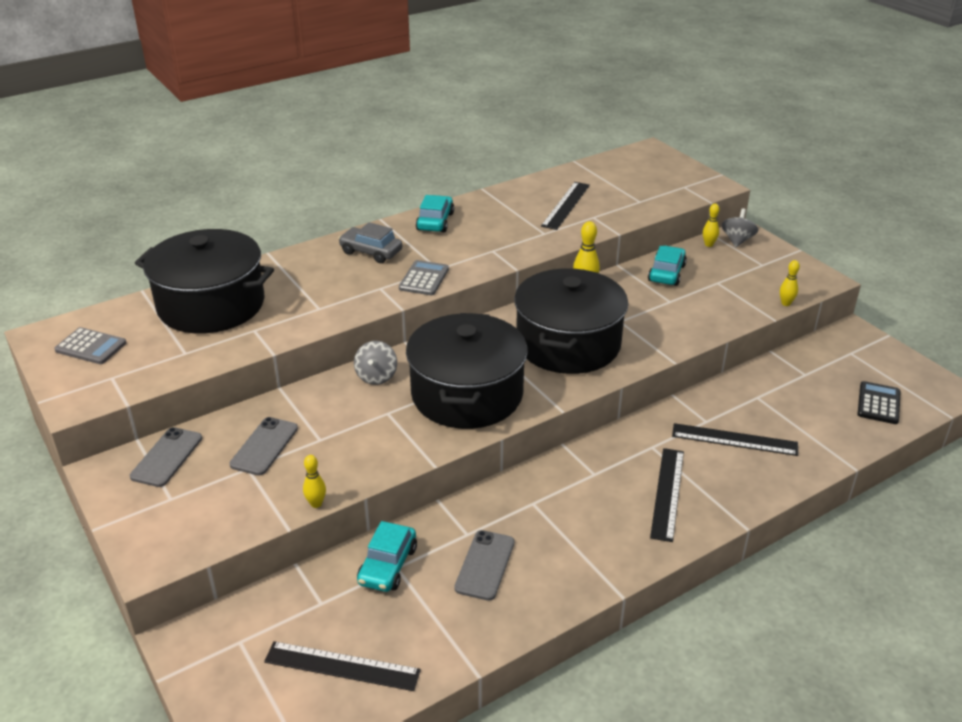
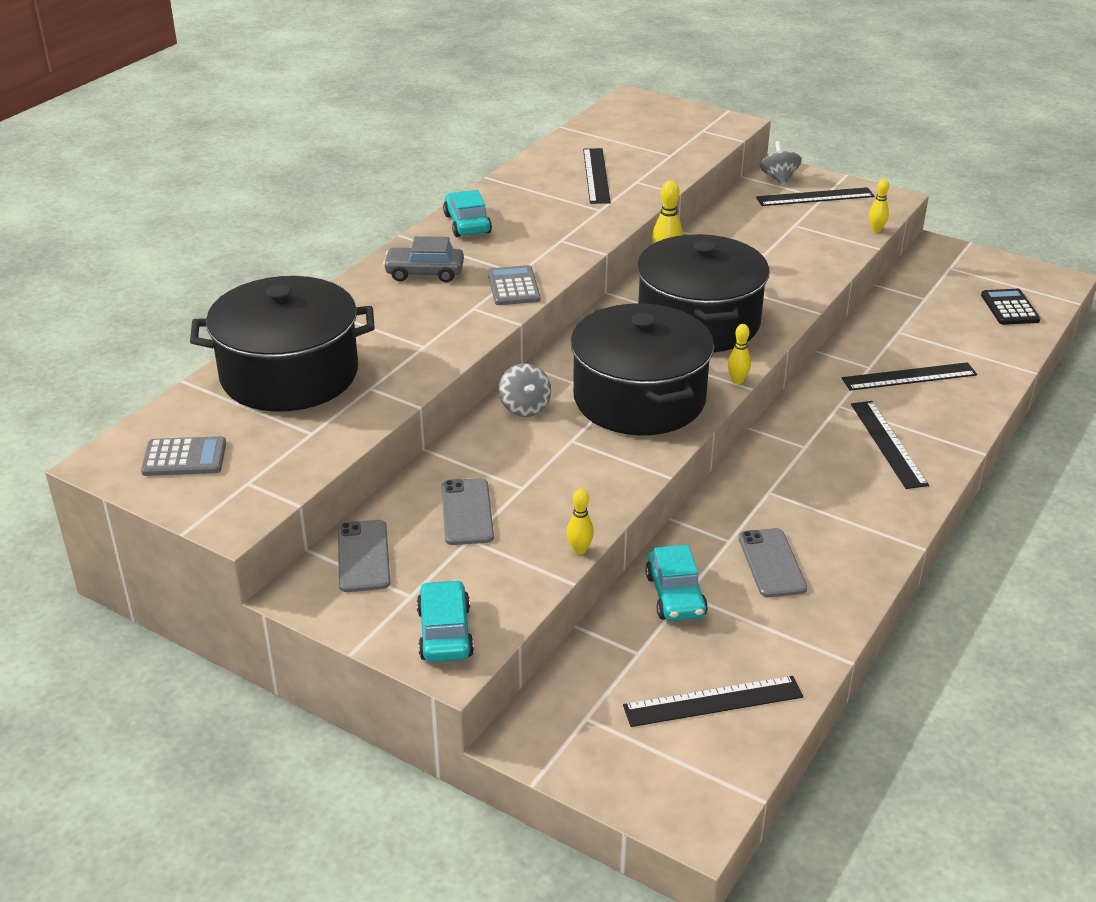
camera: 25 degrees left, 0 degrees up
turquoise car [648,246,687,286] -> turquoise car moved to [416,580,474,662]
yellow bowling pin [703,203,719,247] -> yellow bowling pin moved to [728,324,751,384]
none -> black ruler [756,187,874,206]

